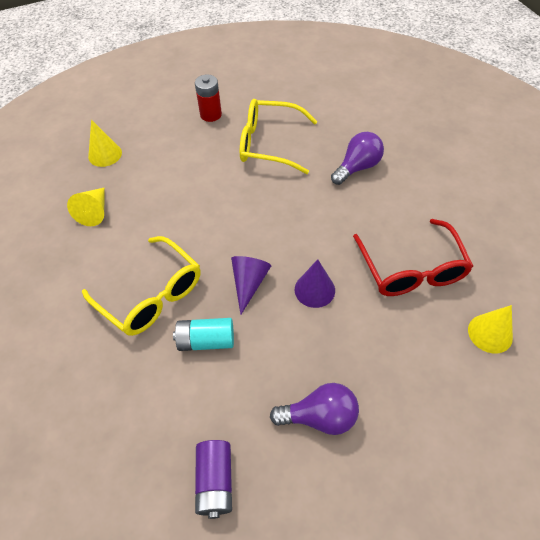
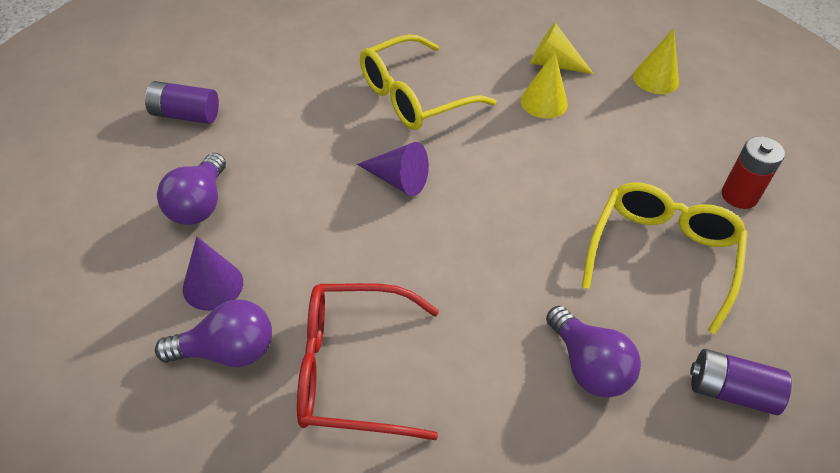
camera: 100 degrees right, 5 degrees down
turquoise battery [173,318,234,351] -> none
purple cone [295,259,335,308] -> purple cone moved to [183,236,243,311]
yellow cone [468,305,513,353] -> yellow cone moved to [520,51,568,119]
none -> purple light bulb [155,300,272,367]
none -> purple battery [690,349,792,415]

